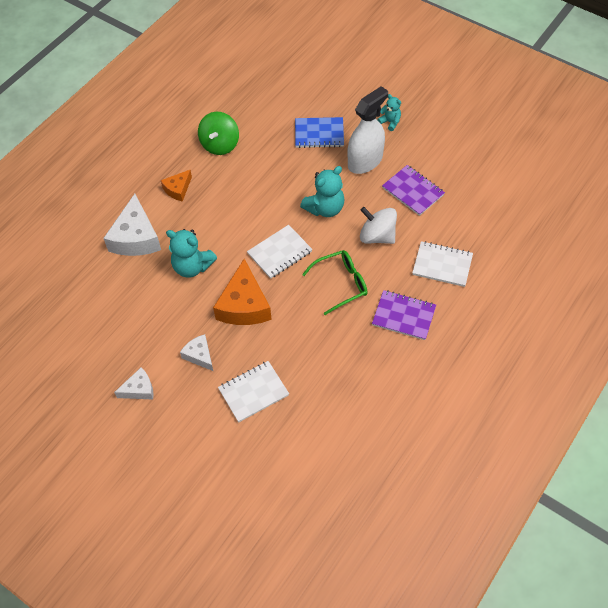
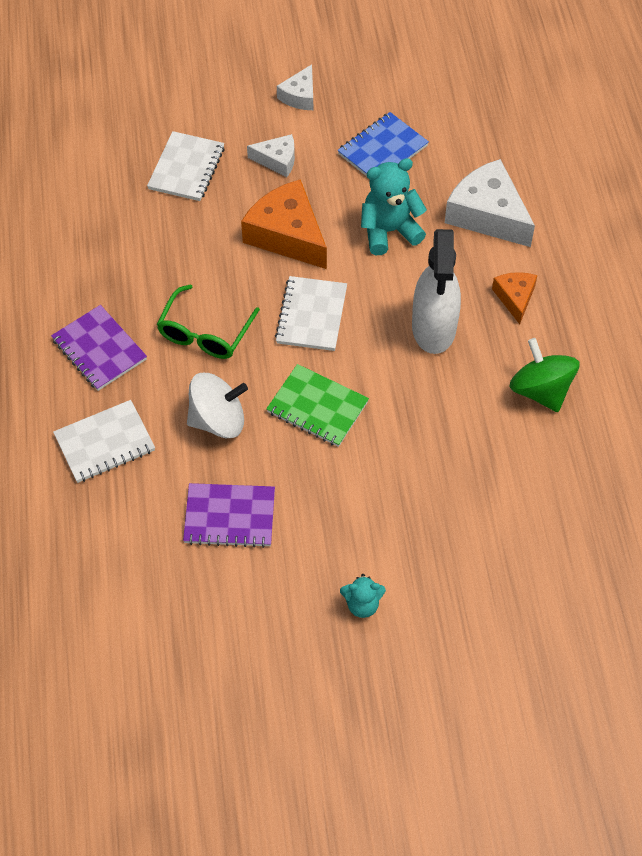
camera: 135 degrees right, 0 degrees up
blue notebook [295,117,344,148] -> blue notebook moved to [337,112,429,176]
turquoise teddy bear [300,166,344,217] -> green notebook [266,364,369,447]
white spray bottle [348,86,388,174] -> white spray bottle moved to [412,229,461,354]
purple notebook [372,290,436,340] -> purple notebook turned 75 degrees clockwise [51,305,147,391]

